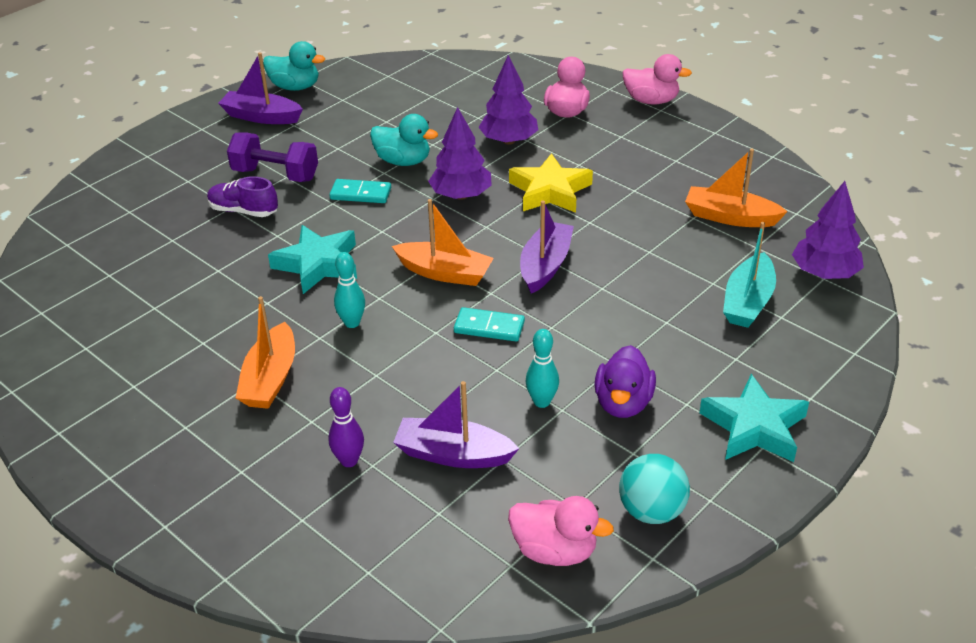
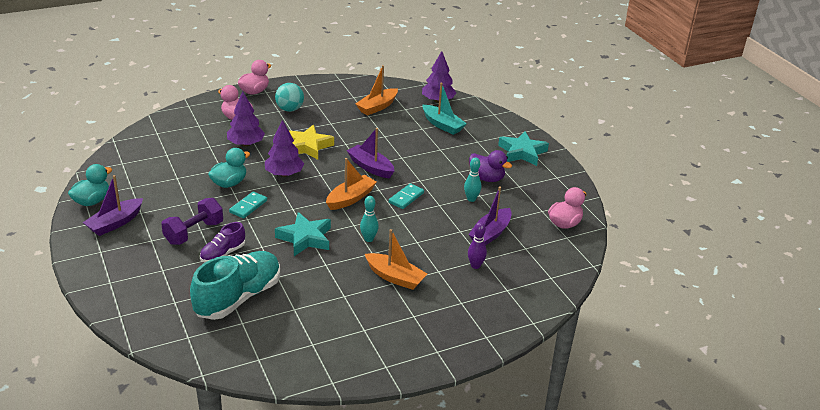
camera: 70 degrees left, 5 degrees down
turquoise ball [619,454,690,524] -> turquoise ball moved to [275,83,304,112]
none -> turquoise shoe [190,251,280,320]

